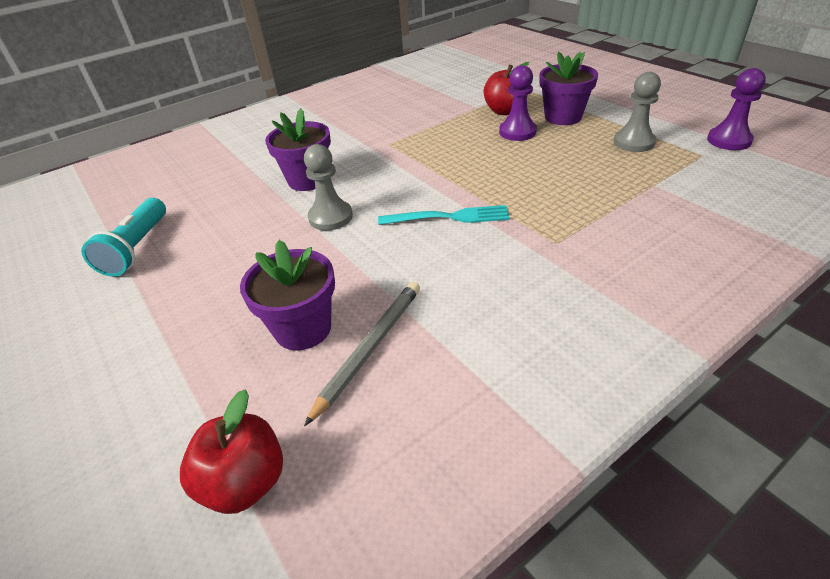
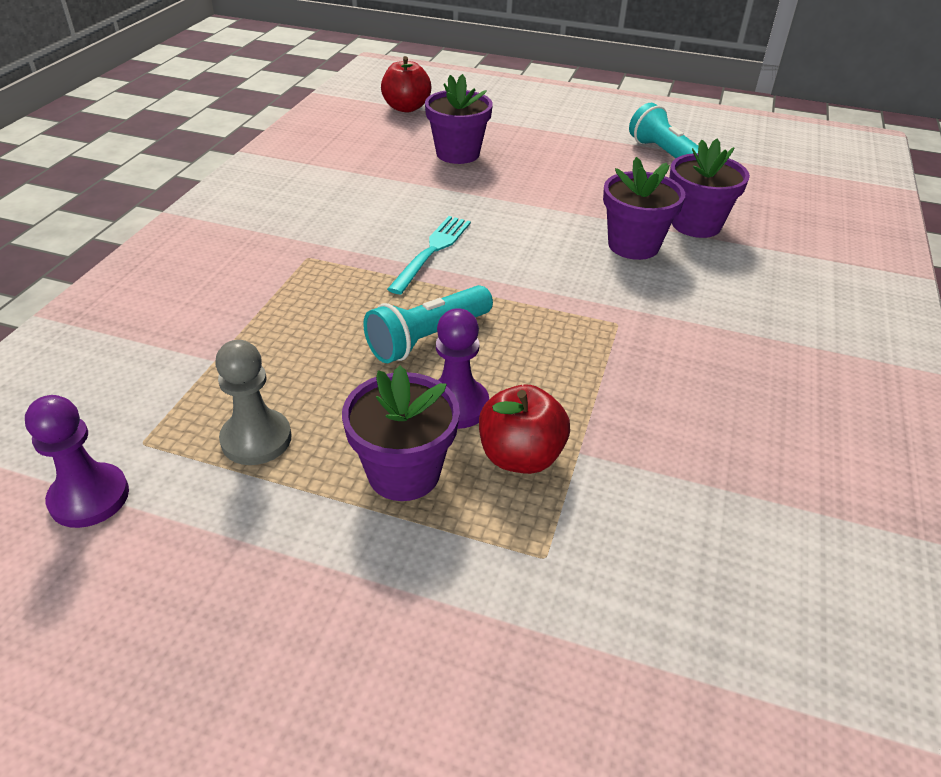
camera: 140 degrees right, 0 degrees up
grey pawn [304,144,353,231] -> none
grey pencil [304,282,420,426] -> none
turquoise fork [378,205,510,225] -> turquoise fork turned 150 degrees clockwise [387,216,471,294]
none -> turquoise flashlight [363,285,493,363]
none -> purple flower pot [669,139,750,238]

